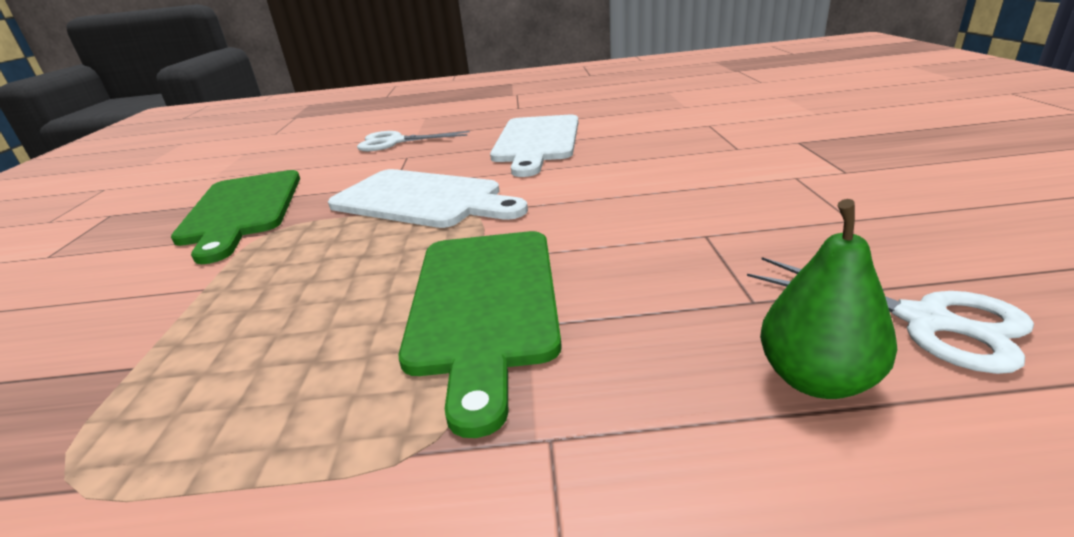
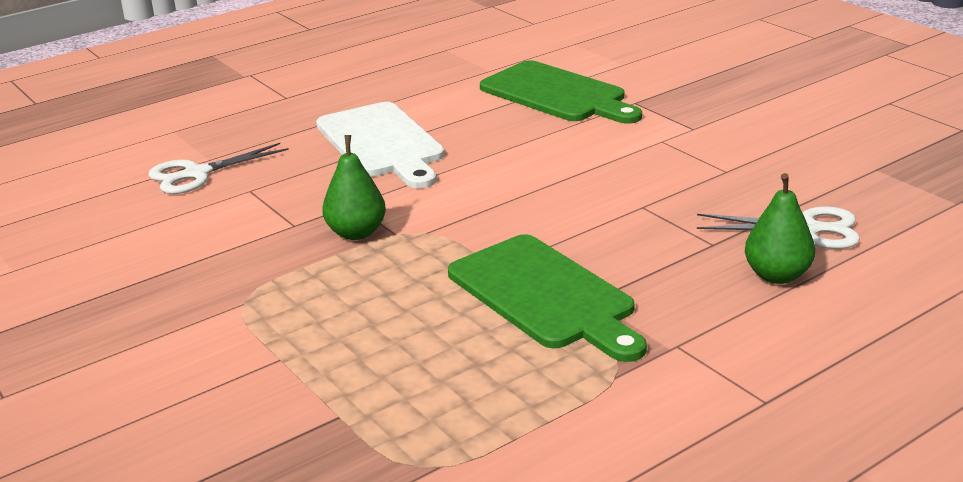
camera: 35 degrees left, 0 degrees up
green cutting board [171,170,300,264] -> green cutting board moved to [480,60,642,124]
white cutting board [328,169,528,228] -> green pear [322,135,386,240]

